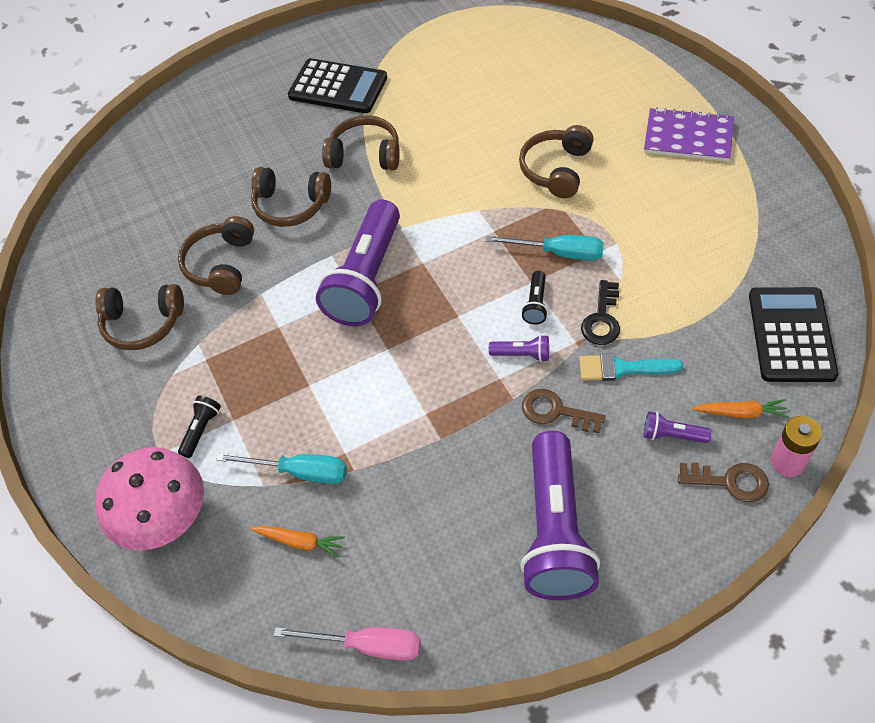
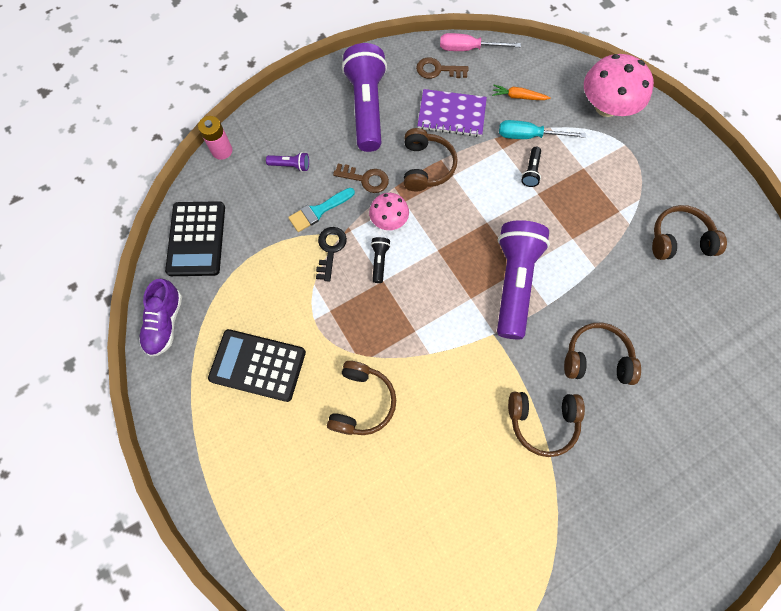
camera: 170 degrees right, 15 degrees up
brown headphones [178,216,254,295] -> brown headphones moved to [404,128,458,192]
black flashlight [178,396,221,458] -> black flashlight moved to [521,147,541,187]
black calculator [288,58,387,113] -> black calculator moved to [208,329,306,402]
turquoise screwdriver [486,235,604,261] -> none
purple flashlight [489,335,549,362] -> pink mushroom [369,193,409,230]
turquoise brush [579,354,684,381] -> turquoise brush turned 150 degrees clockwise [288,188,355,232]
purple notebook [644,107,734,162] -> purple notebook moved to [417,89,487,137]
brown key [678,463,769,502] -> brown key moved to [416,57,469,79]
orange carrot [692,399,789,418] -> none
none -> purple shoe [139,279,182,357]

